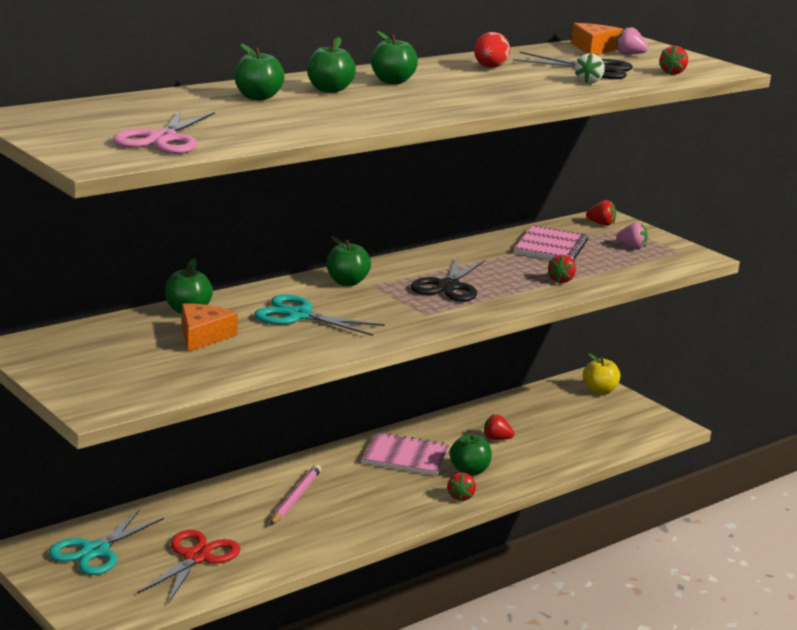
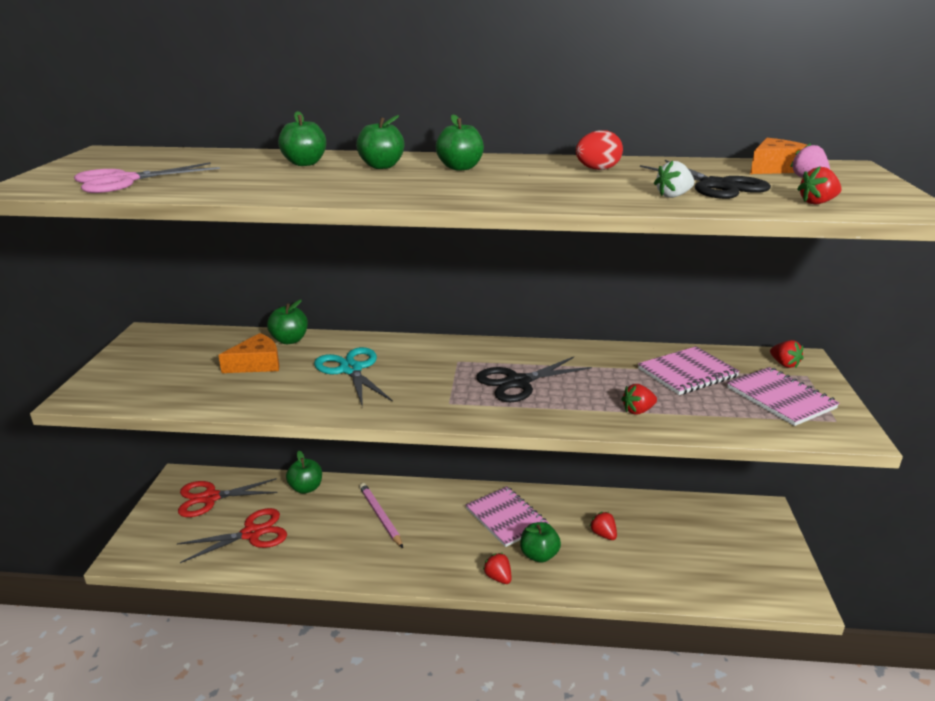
camera: 45 degrees right, 5 degrees up
turquoise scissors [48,510,164,575] -> red scissors [178,478,278,517]
pink pencil [270,464,321,525] -> pink pencil turned 90 degrees counterclockwise [359,483,403,548]
green apple [326,236,371,286] -> green apple moved to [286,451,322,494]
red strawberry [448,473,476,502] -> red strawberry turned 90 degrees clockwise [483,553,512,584]
yellow apple [583,353,620,395] -> none
pink strawberry [616,222,648,249] -> pink notebook [727,367,839,426]

